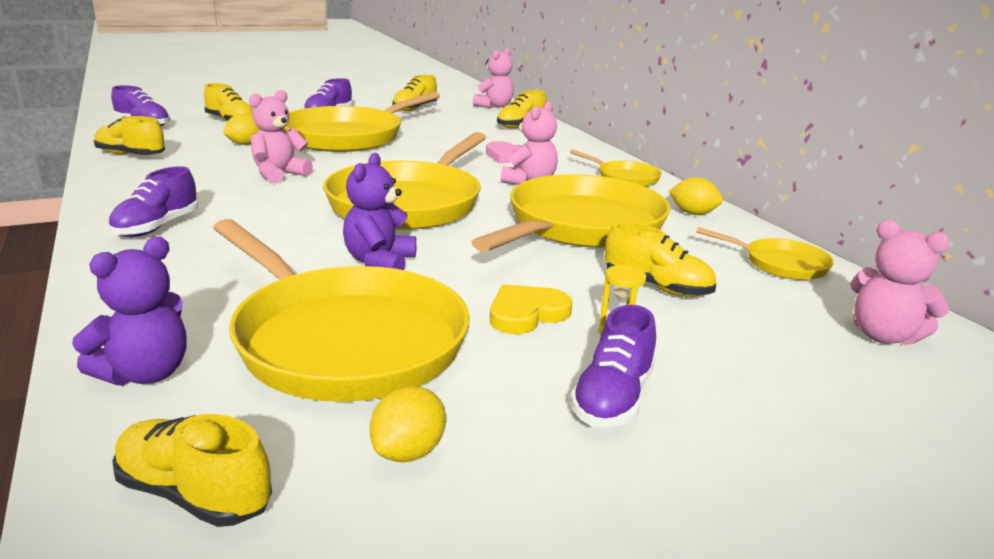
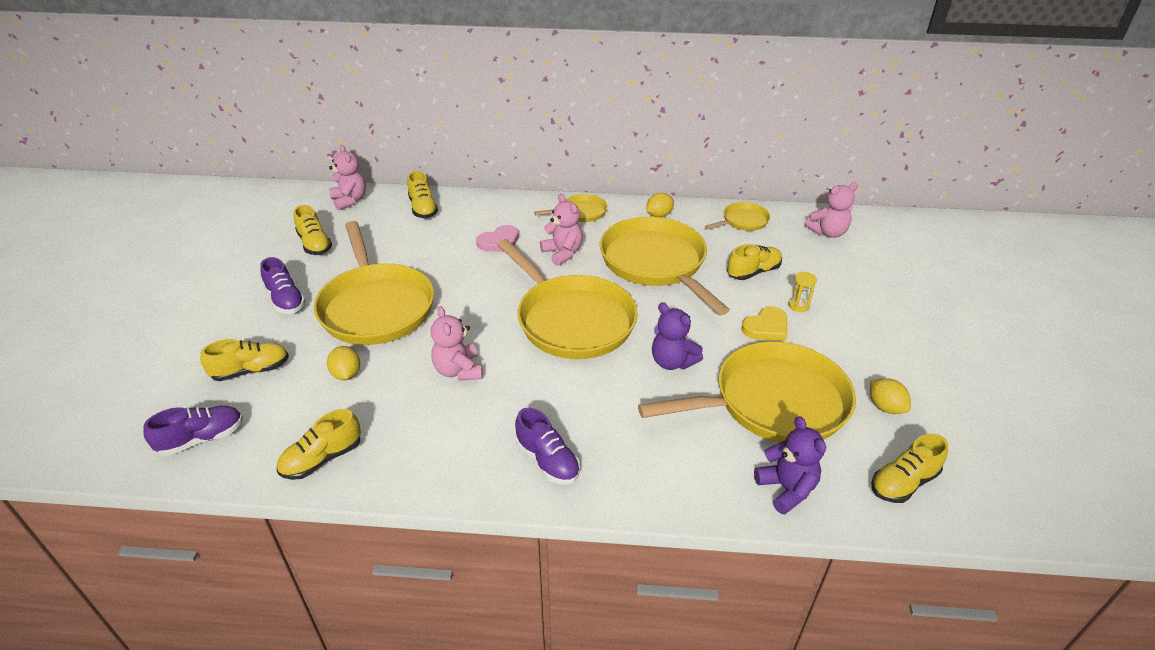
camera: 60 degrees left, 15 degrees up
yellow heart [490,284,573,334] -> yellow heart turned 120 degrees counterclockwise [741,306,787,341]
purple shoe [570,305,656,427] -> none

